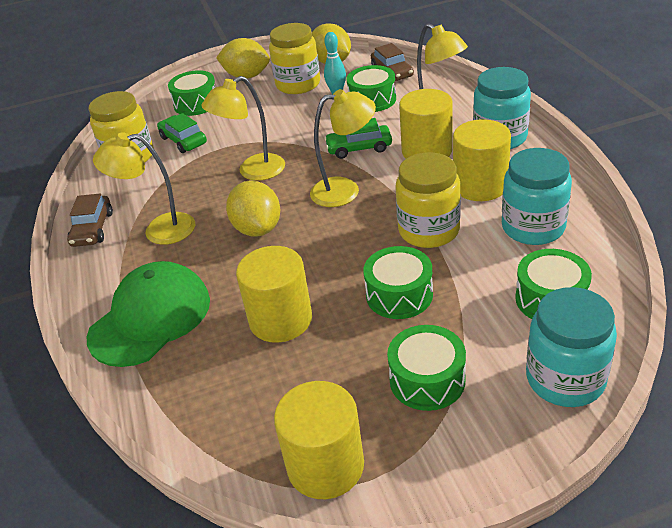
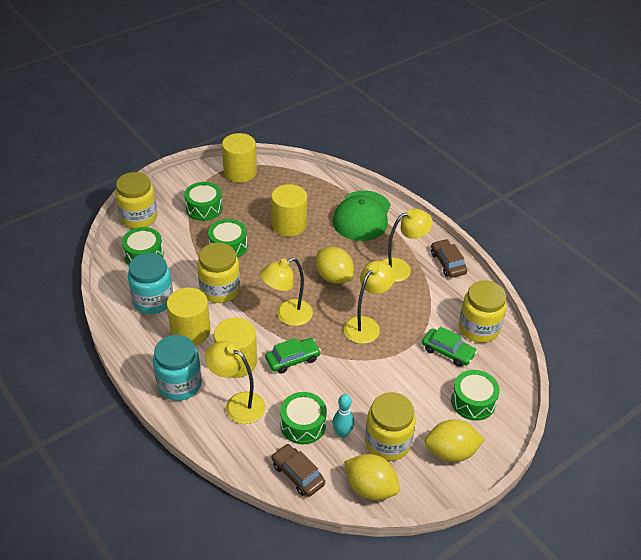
camera: 155 degrees right, 5 degrees up
turquoise jar [526,287,617,407] -> yellow jar [115,172,157,229]

